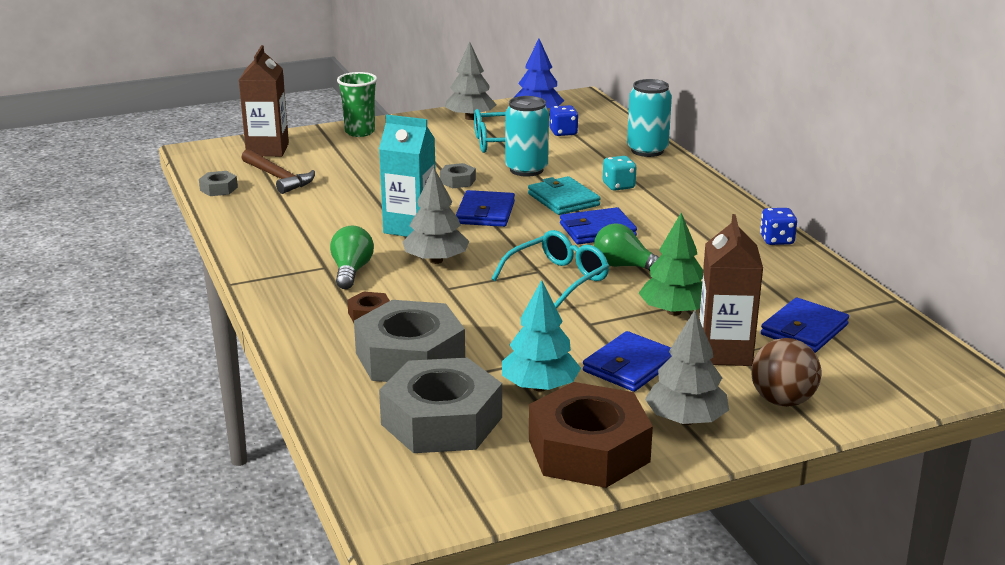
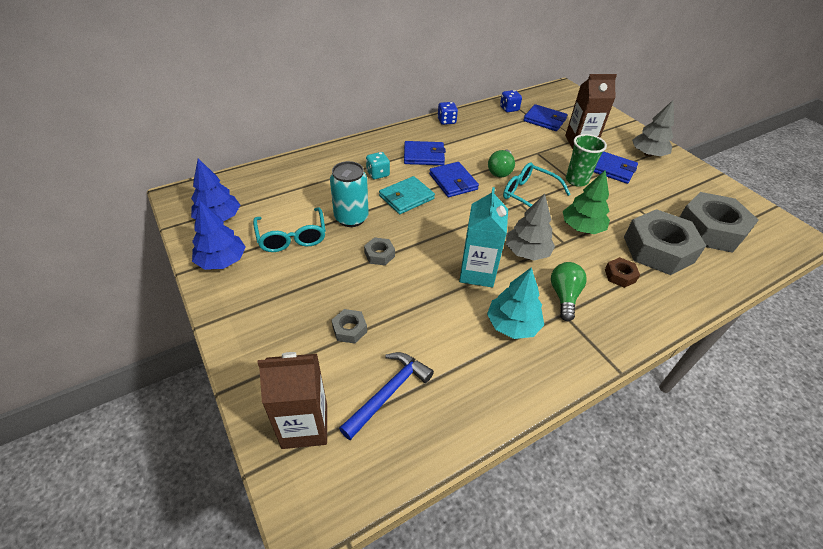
camera: 100 degrees left, 20 degrees up
grey nut [199,171,238,196] -> grey nut moved to [332,309,367,344]
brown hammer [241,149,315,194] -> blue hammer [339,352,434,440]
green light bulb [330,225,374,289] -> green light bulb turned 105 degrees clockwise [551,262,587,321]
green cup [337,72,377,137] -> green cup moved to [566,134,607,187]
grey tree [445,41,497,120] -> blue tree [192,201,246,270]
blue wallet [456,190,515,227] -> blue wallet moved to [404,141,446,165]
turquoise tree [502,280,581,392] -> turquoise tree moved to [487,267,544,339]
brown nut [529,382,653,488] -> none
blue dice [550,105,579,136] -> blue dice moved to [500,90,522,112]
turquoise can [627,79,672,157] -> none
green tree [639,213,703,316] -> green tree moved to [563,170,610,234]
brown ball [751,338,822,407] -> none

